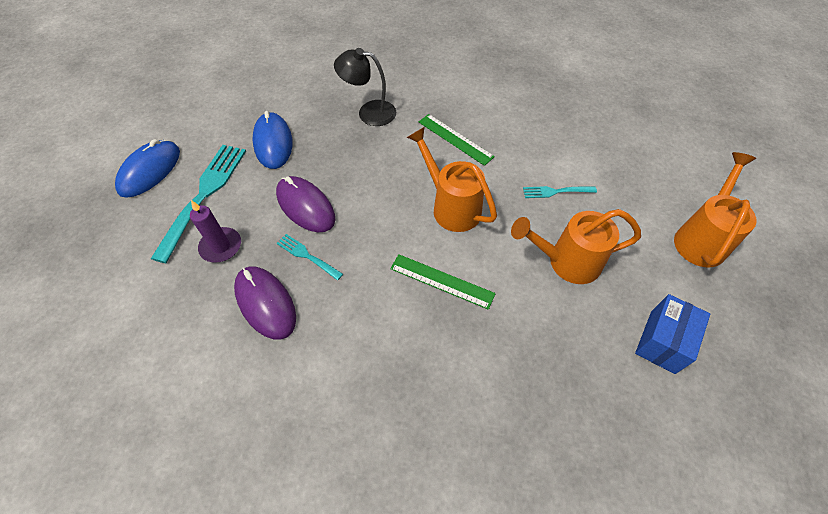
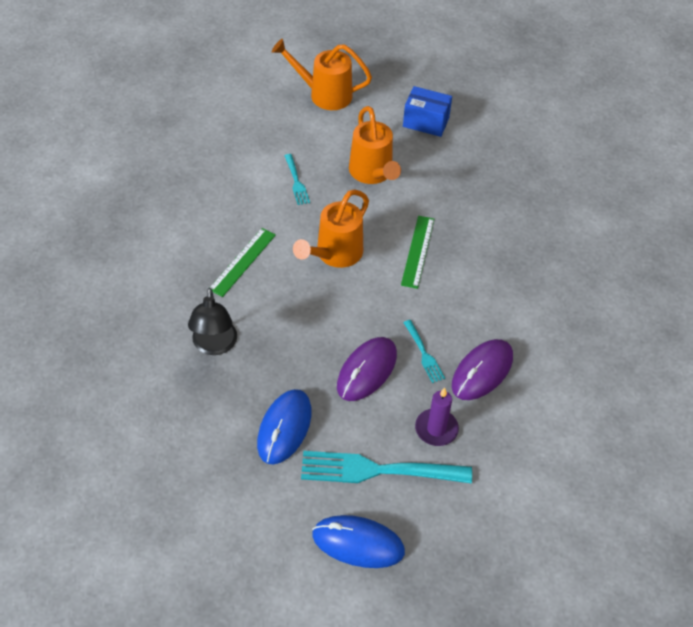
camera: 105 degrees left, 5 degrees down
blue mouse [253,111,293,169] -> blue mouse turned 45 degrees counterclockwise [257,389,312,464]
turquoise fork [276,234,343,280] -> turquoise fork turned 45 degrees counterclockwise [403,320,445,383]

